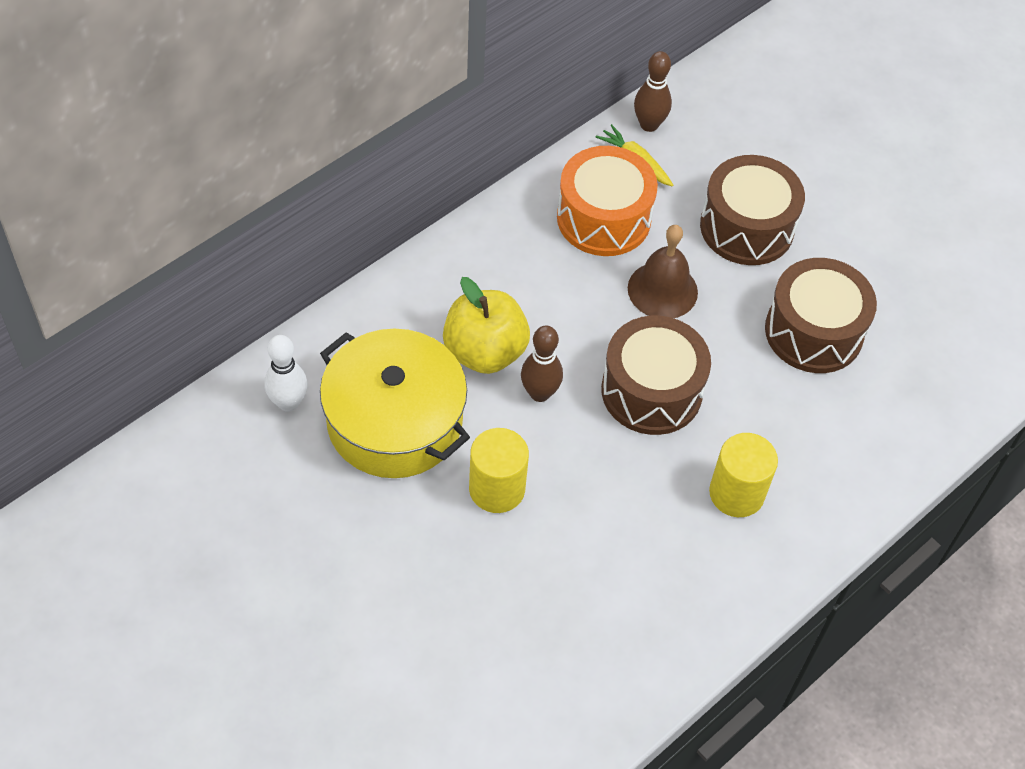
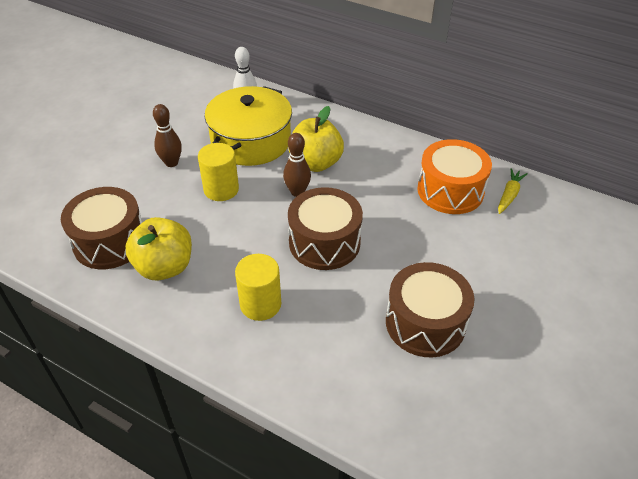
camera: 75 degrees right, 10 degrees down
brown bell [628,225,698,318] -> none
brown bowling pin [634,51,672,132] -> brown bowling pin moved to [153,104,182,167]
brown drum [700,155,805,265] -> brown drum moved to [61,187,142,269]
none -> yellow apple [125,217,192,280]

